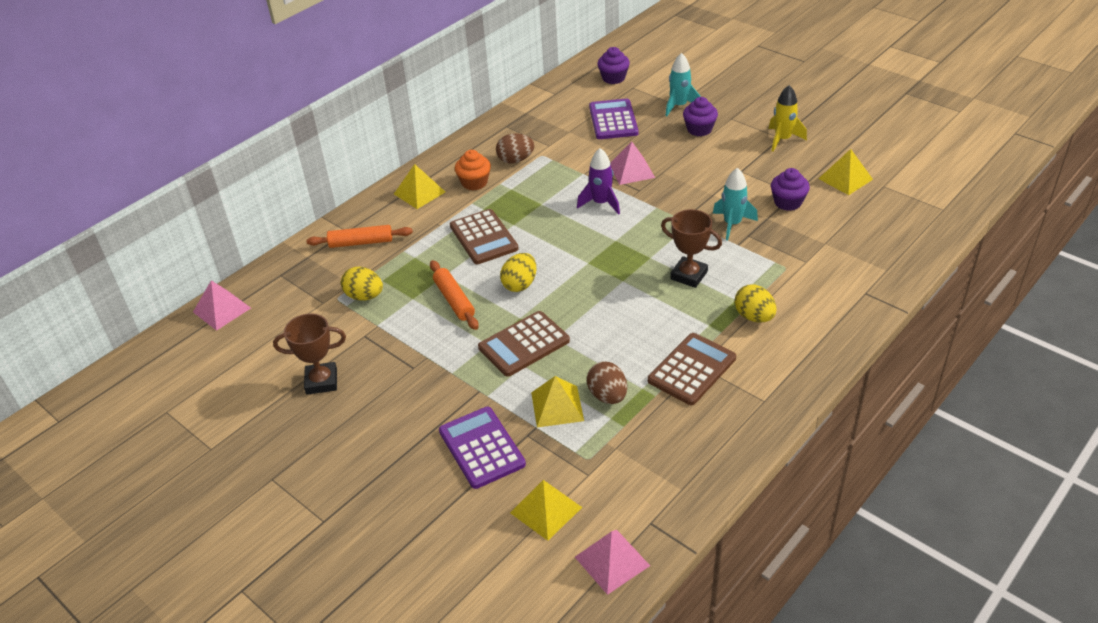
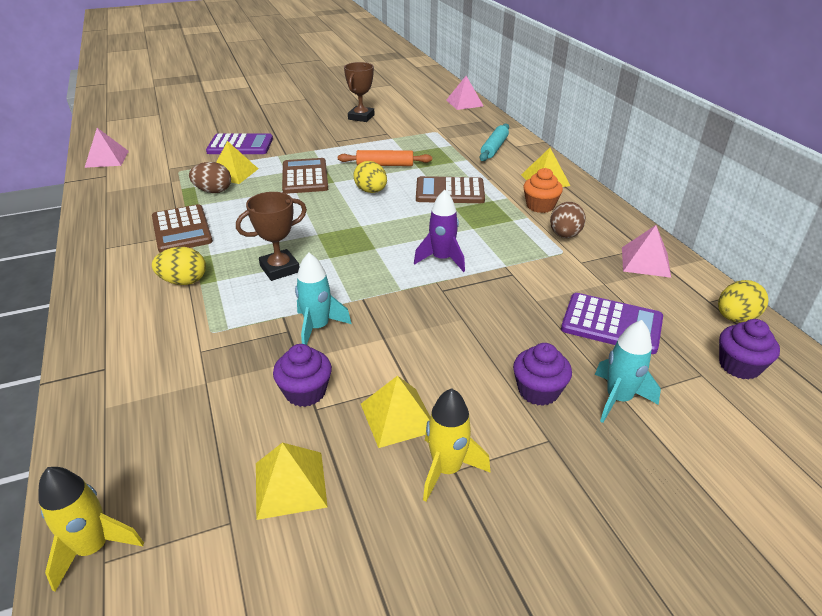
camera: 115 degrees right, 5 degrees down
orange rolling pin [306,225,413,248] -> turquoise rolling pin [480,123,509,161]
yellow egg [341,267,383,300] -> yellow egg moved to [718,280,769,322]
yellow pyramid [510,480,582,541] -> yellow pyramid moved to [361,376,430,448]
pink pyramid [611,142,655,185] -> pink pyramid moved to [622,225,671,278]
none -> yellow rocket [38,467,144,592]

